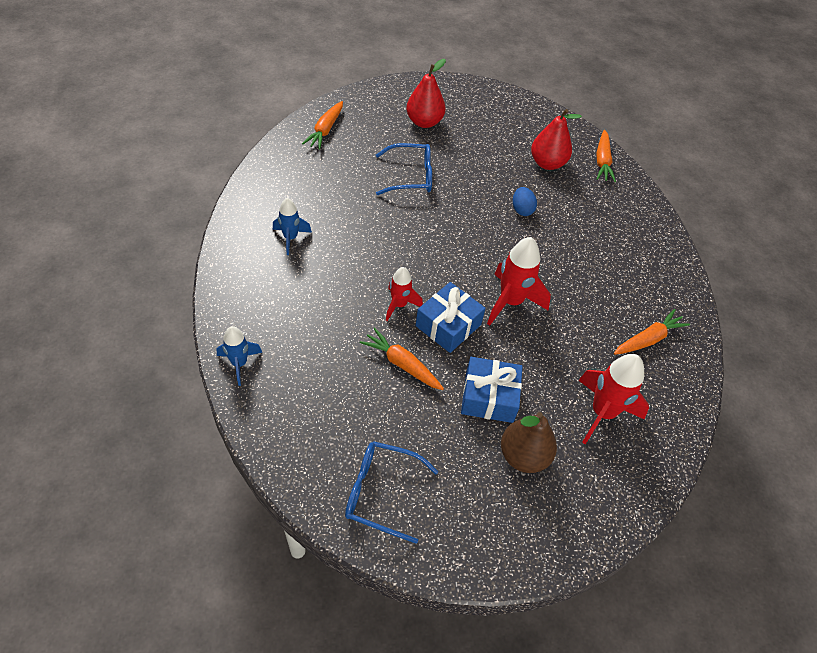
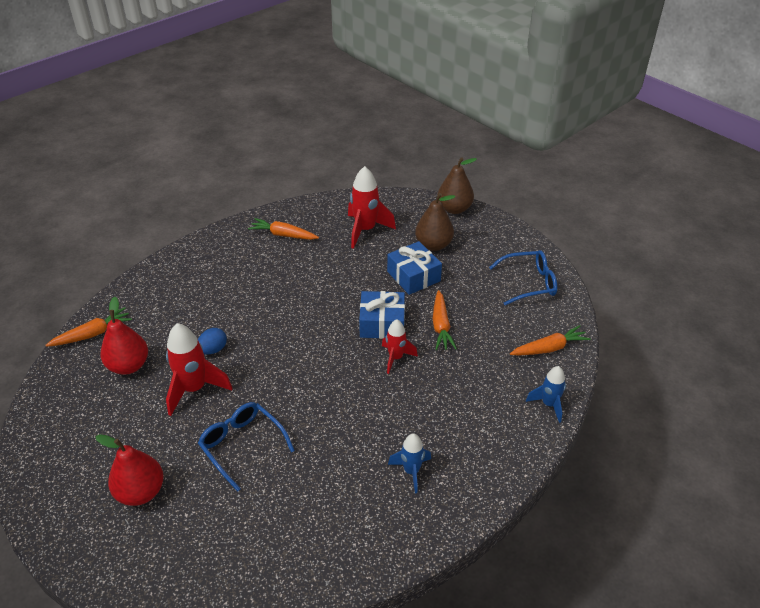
camera: 125 degrees left, 10 degrees down
orange carrot [302,101,343,149] -> orange carrot moved to [510,325,591,356]
blue glasses [345,441,438,544] -> blue glasses turned 75 degrees counterclockwise [489,250,557,305]
red rocket [487,237,551,326] -> red rocket moved to [166,323,232,416]
none -> brown pear [437,157,477,214]

